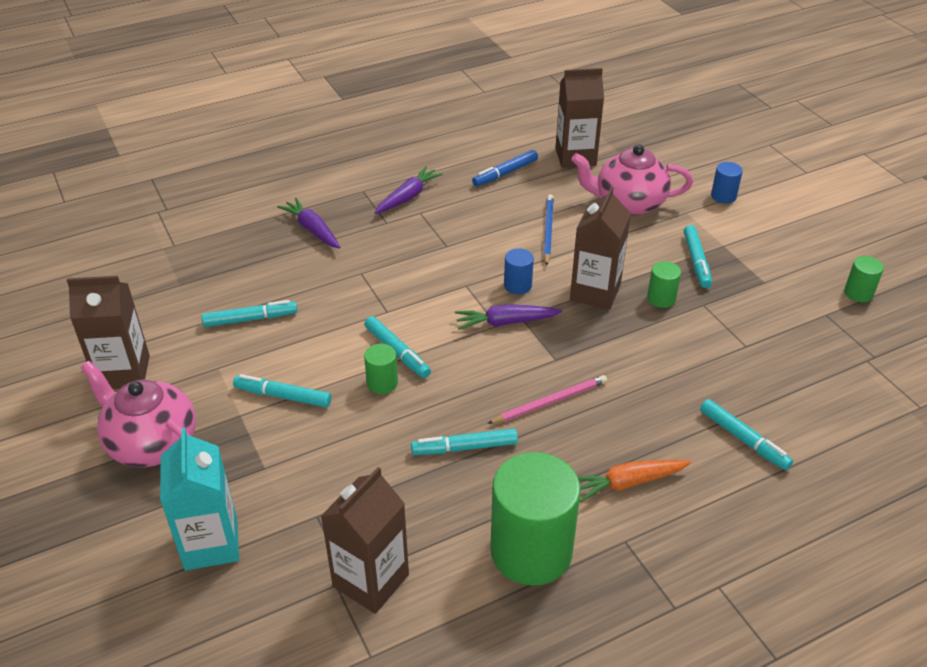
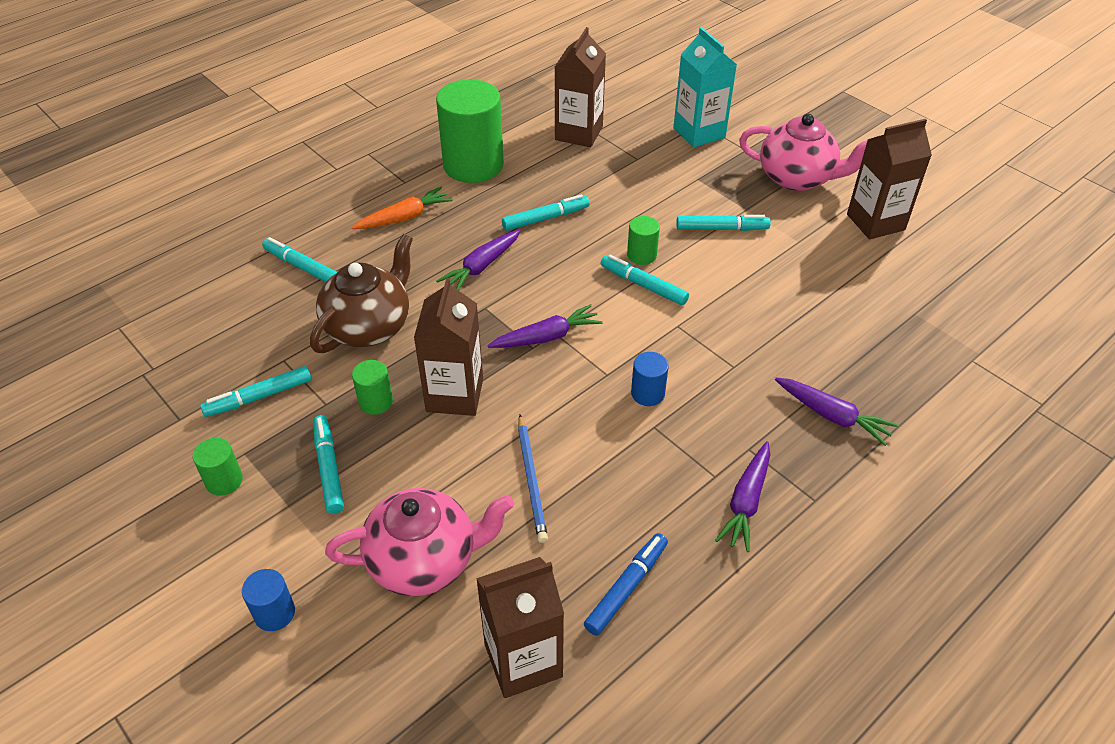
camera: 165 degrees right, 5 degrees up
turquoise marker [201,300,297,327] -> turquoise marker moved to [200,366,312,417]
pink pencil [487,375,607,424] -> purple carrot [436,229,521,290]
blue cylinder [504,248,534,294] -> blue cylinder moved to [631,352,669,406]
green cylinder [844,256,884,302] -> green cylinder moved to [193,438,243,496]
none -> brown teapot [310,234,413,353]

